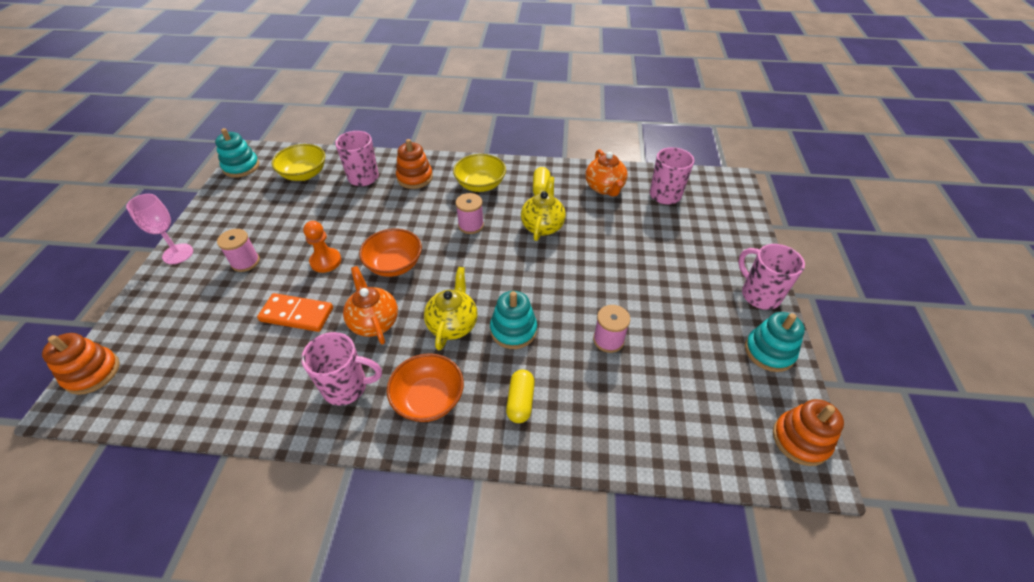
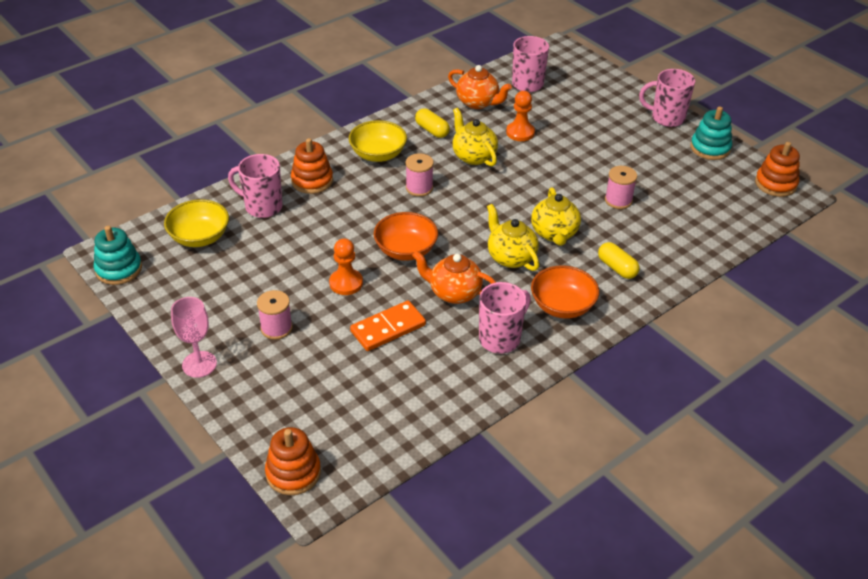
camera: 45 degrees left, 5 degrees down
turquoise stacking toy [490,291,537,349] -> yellow teapot [531,187,581,246]
none -> orange pawn [506,91,535,141]

